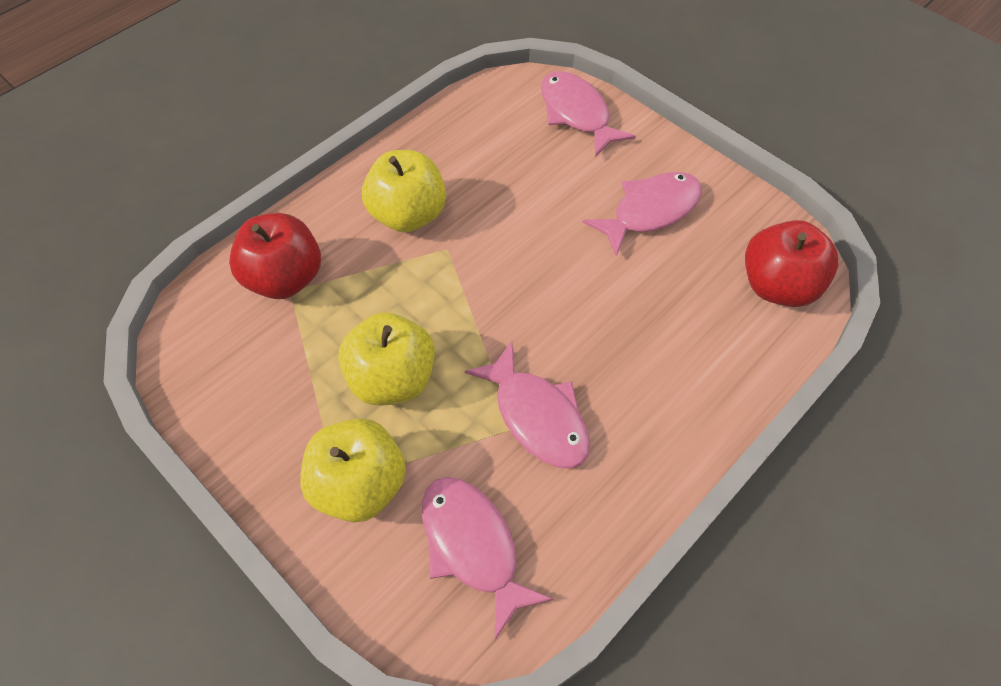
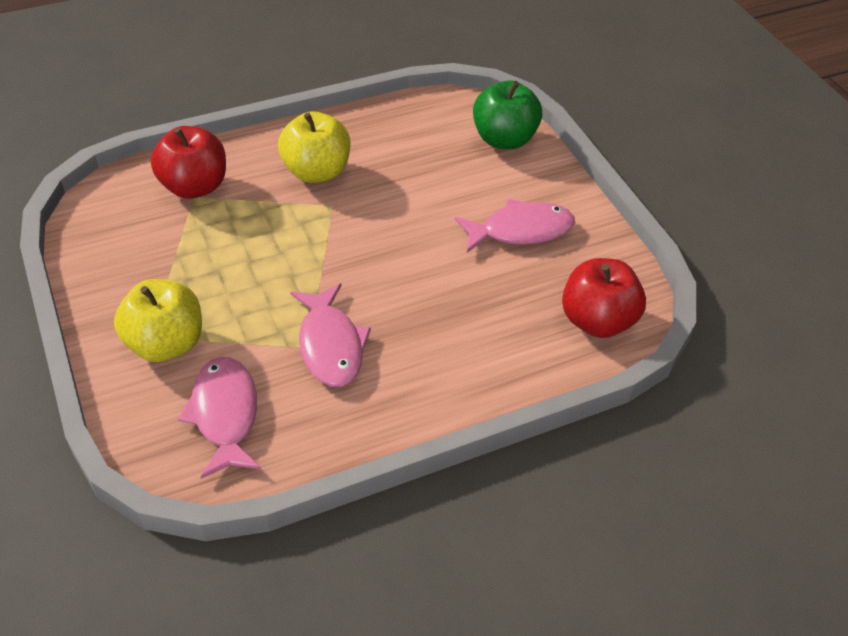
camera: 20 degrees right, 10 degrees down
yellow apple [338,312,435,405] -> none
pink fish [541,71,636,157] -> green apple [473,80,542,149]

